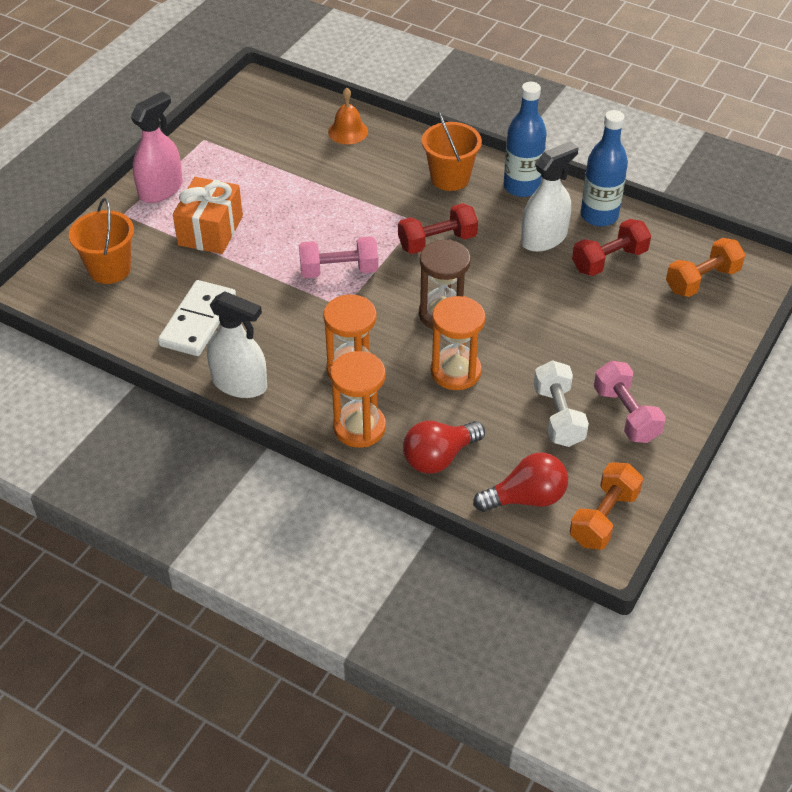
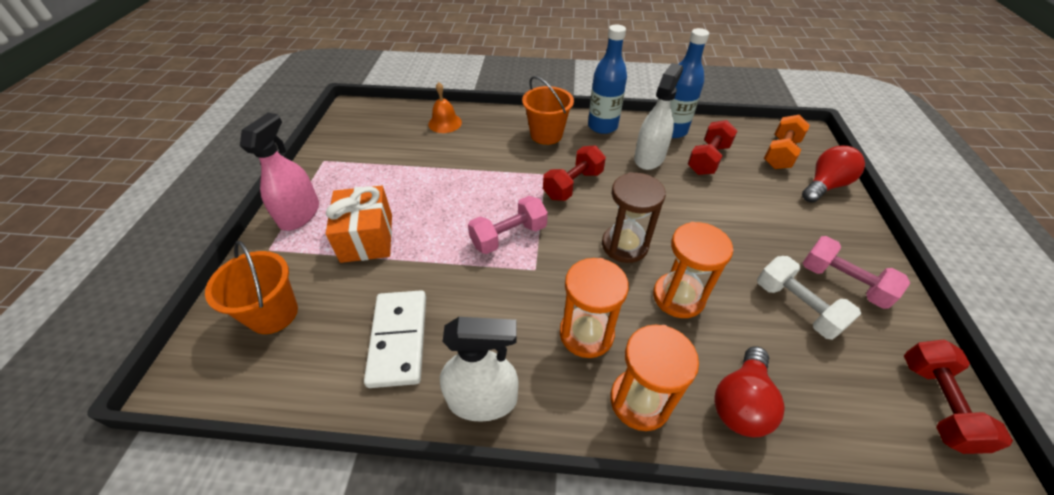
camera: 25 degrees left, 0 degrees up
red light bulb [473,453,568,512] -> red light bulb moved to [802,146,865,203]
orange dumbbell [570,462,643,550] -> red dumbbell [904,340,1013,454]

